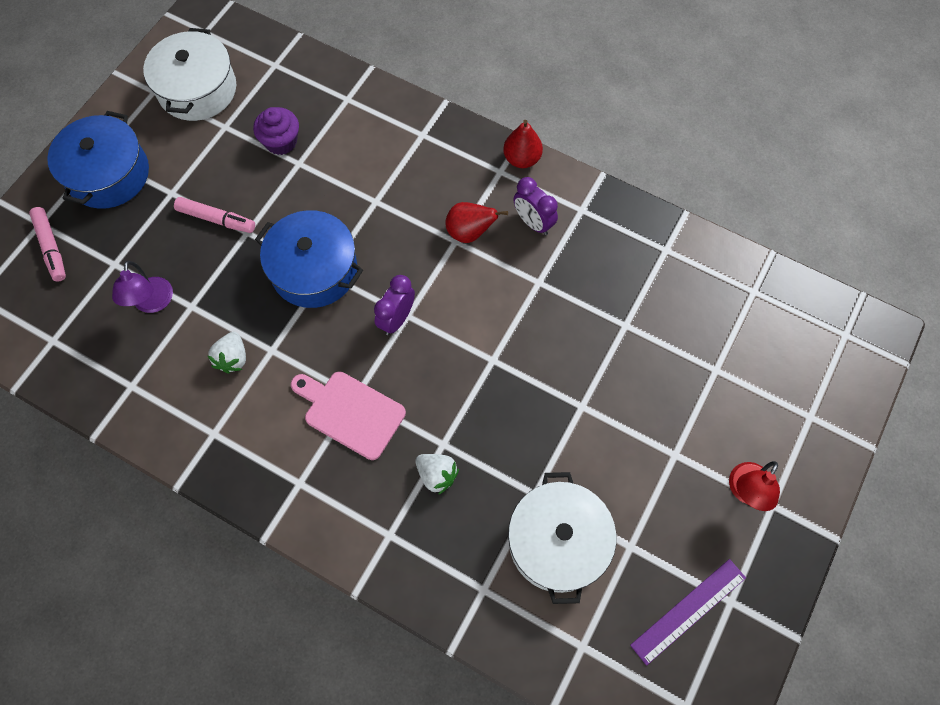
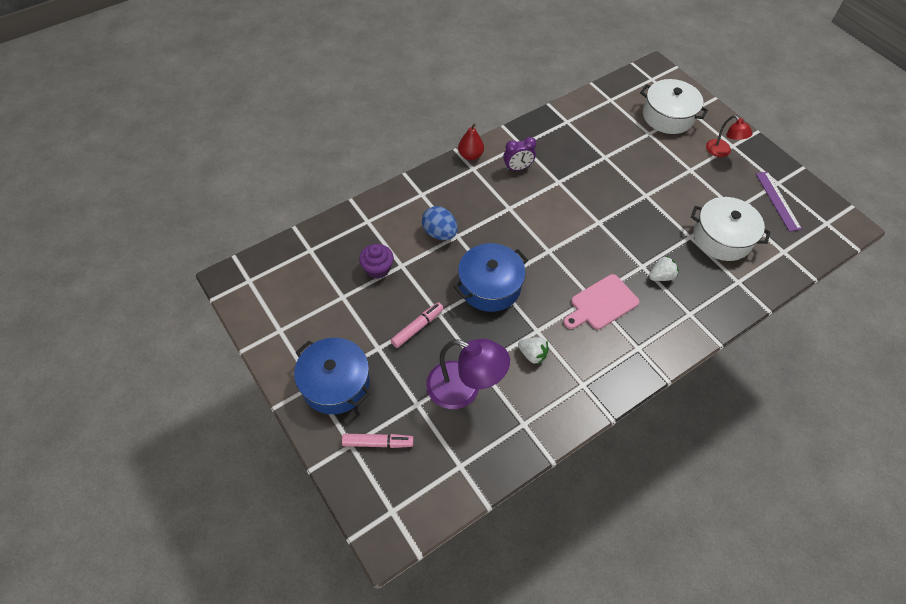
camera: 65 degrees left, 10 degrees down
purple lamp [112,261,173,313] -> purple lamp [426,339,510,409], size x1.71
white pot [143,28,236,121] -> white pot moved to [640,79,708,134]
purple clock [374,275,415,335] -> none
red pear [446,202,508,243] -> none
none -> blue egg [422,206,458,240]

